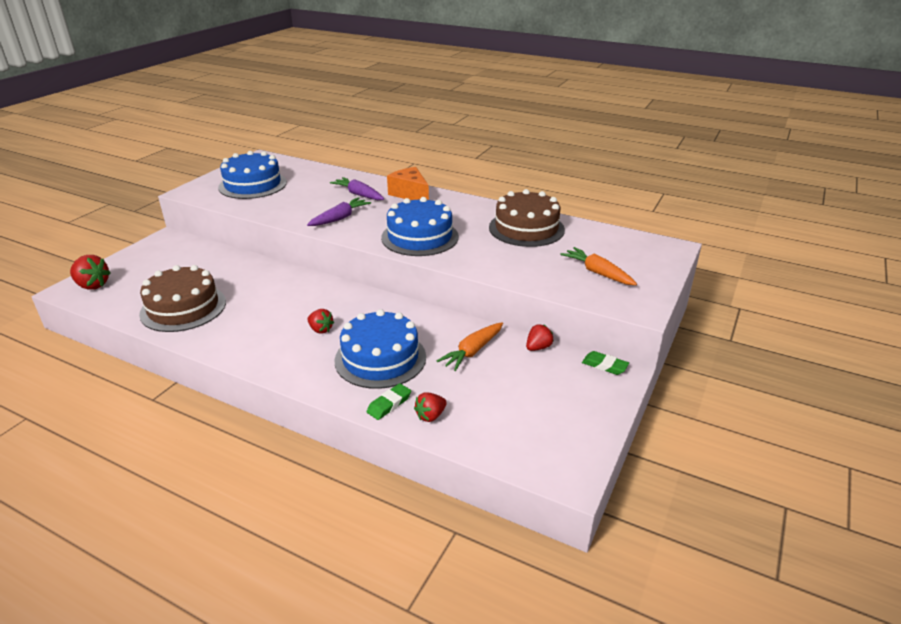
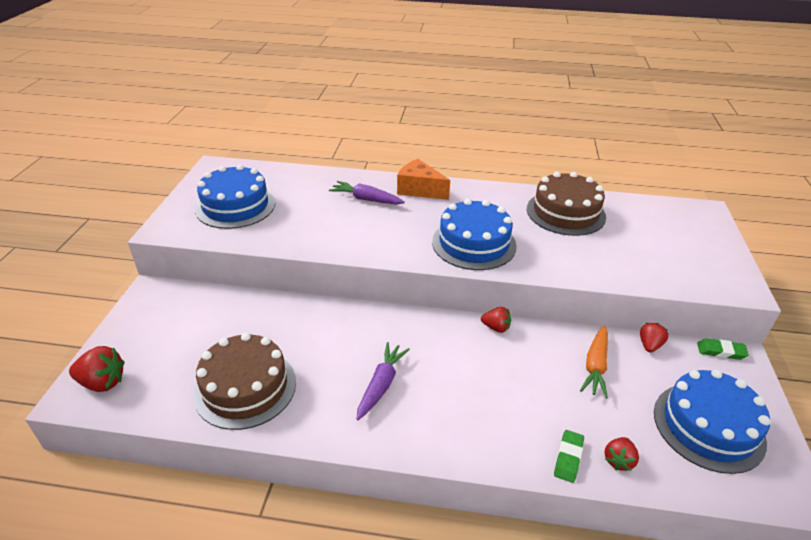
camera: 20 degrees left, 5 degrees up
purple carrot [307,197,371,226] -> purple carrot moved to [357,342,410,420]
red strawberry [307,309,334,334] -> red strawberry moved to [481,307,511,333]
blue cake [335,309,426,389] -> blue cake moved to [654,369,770,474]
orange carrot [560,247,637,285] -> none

